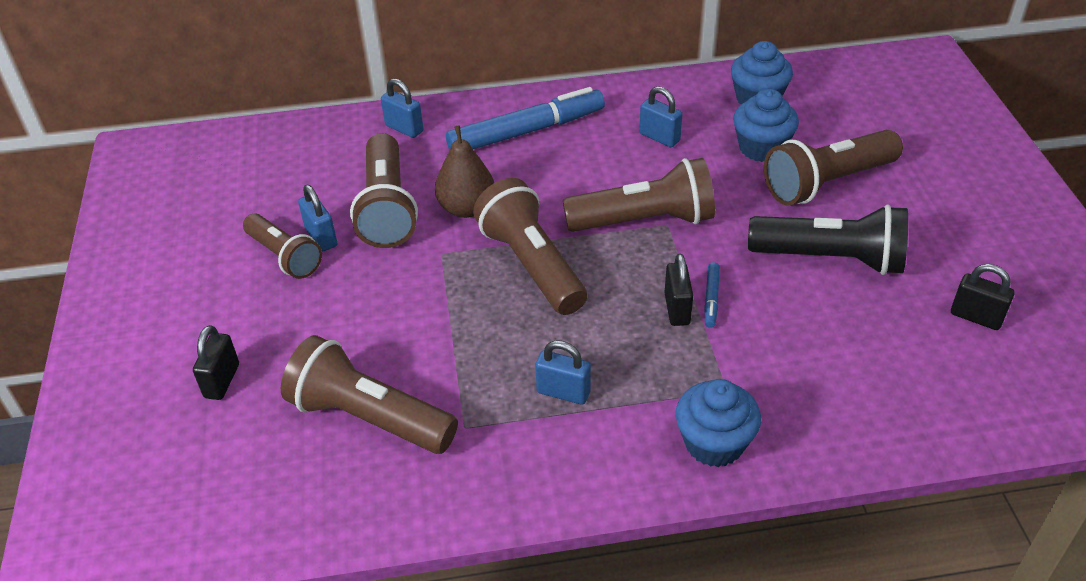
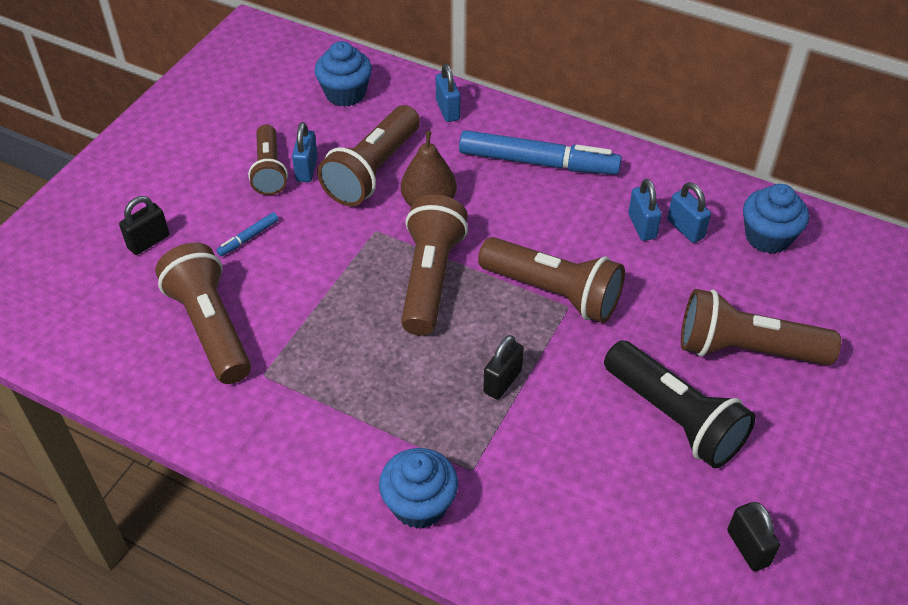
camera: 35 degrees right, 5 degrees up
blue padlock [535,340,591,405] -> blue padlock moved to [667,182,711,243]
blue marker [704,262,720,328] -> blue marker moved to [216,212,279,256]
blue cupcake [733,88,799,162] -> blue cupcake moved to [314,41,372,107]

